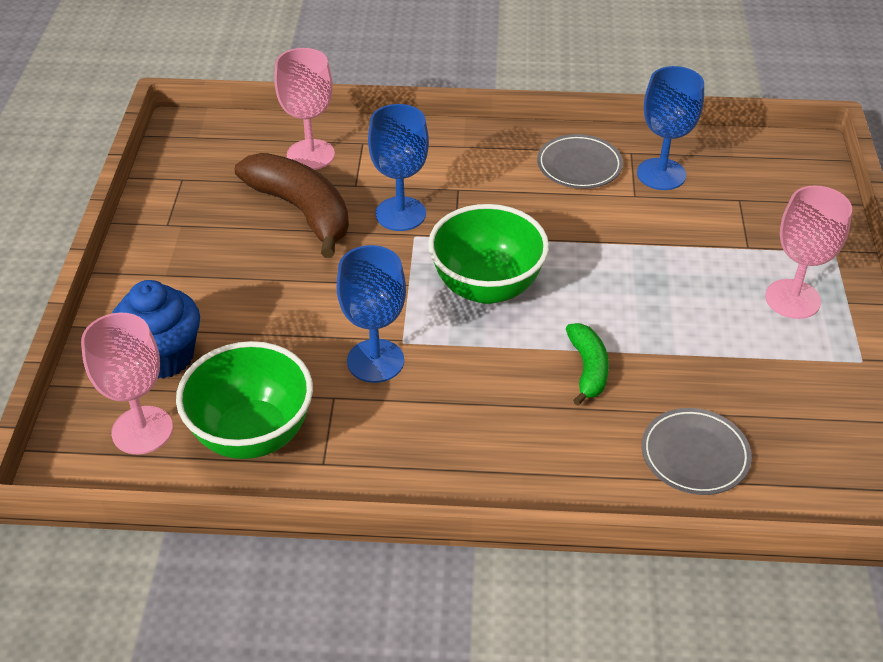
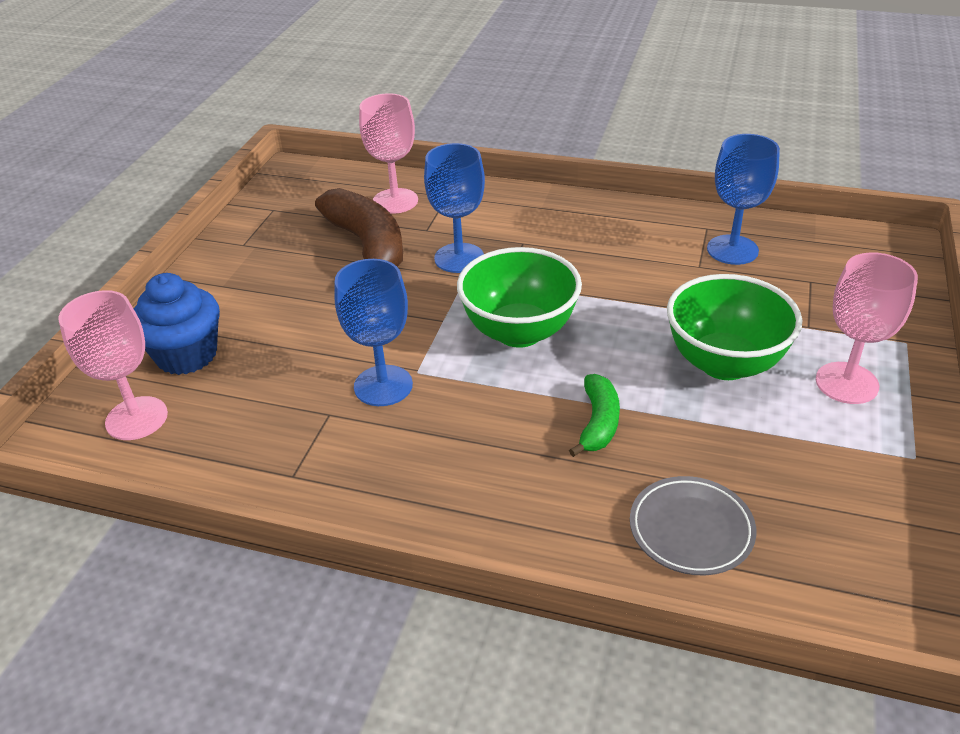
camera: 15 degrees right, 5 degrees down
green bowl [176,341,313,459] -> green bowl moved to [667,274,802,380]
grey plate [537,134,623,189] -> none

